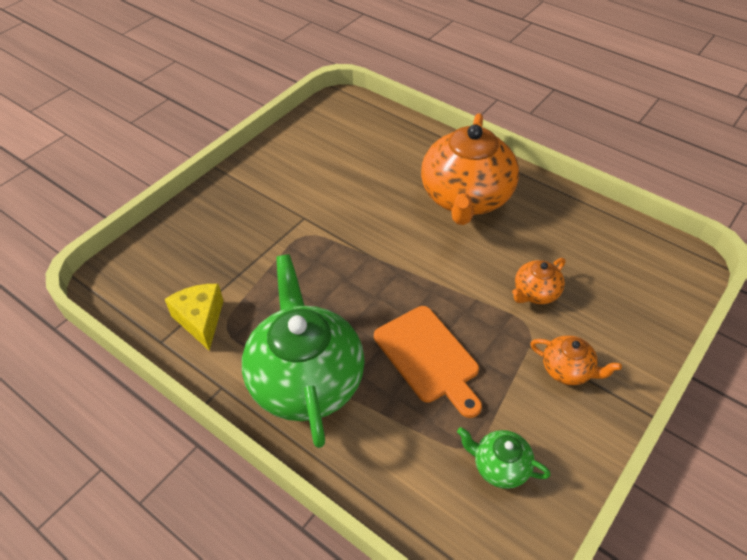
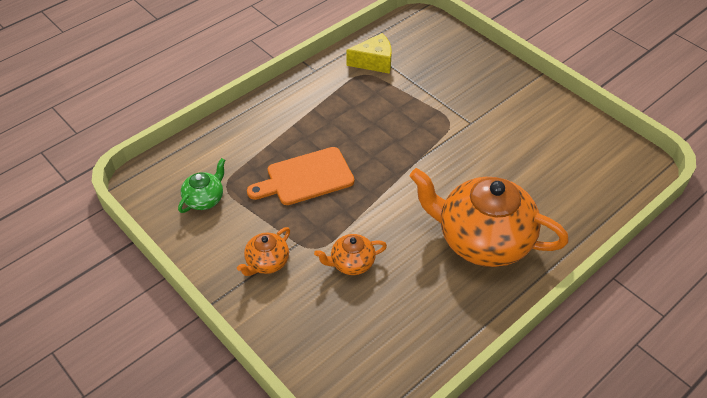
camera: 100 degrees right, 0 degrees up
green teapot [242,254,365,448] -> none
orange teapot [512,258,565,304] -> orange teapot turned 75 degrees counterclockwise [314,234,387,275]

